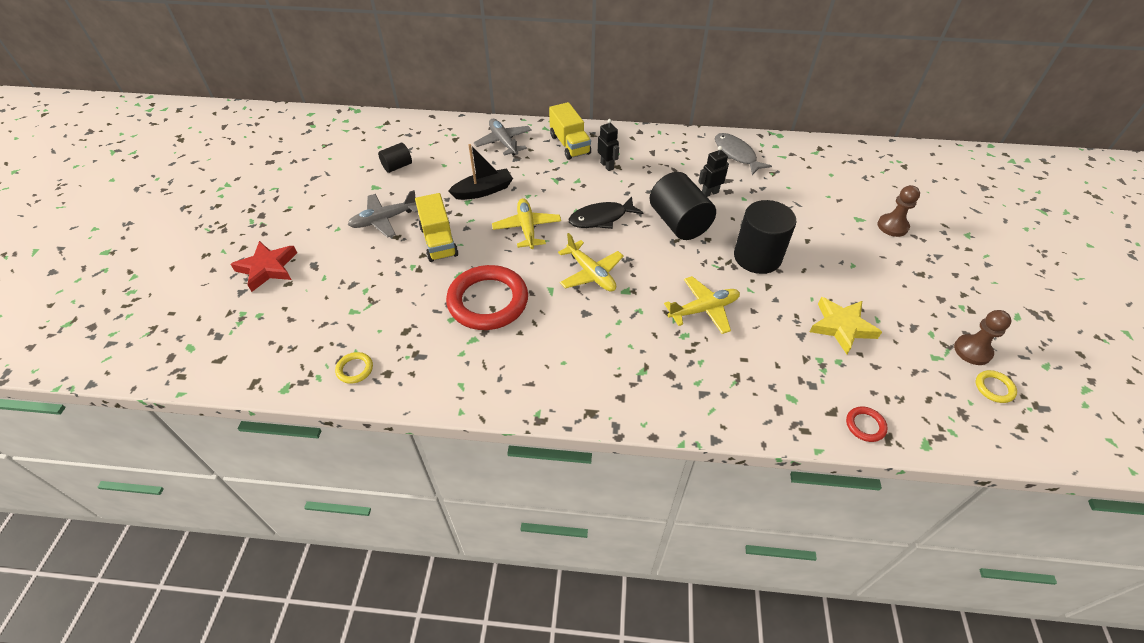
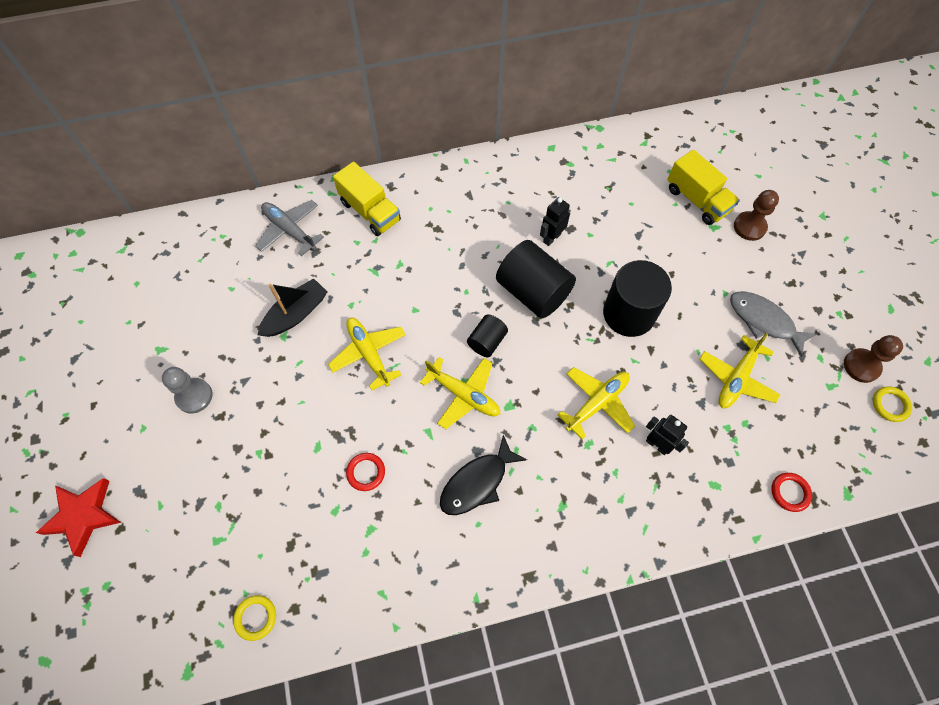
camera: 20 degrees left, 15 degrees up
grey plane [348,190,418,238] -> grey pawn [162,367,213,414]
black cylinder [378,143,412,173] -> black cylinder moved to [467,314,508,357]
yellow truck [415,193,458,262] -> yellow truck moved to [667,149,740,225]
red ring [446,265,528,330] -> red ring [346,453,385,491], size x0.41
black fish [569,196,643,229] -> black fish moved to [440,435,527,515]
black robot [598,119,619,171] -> black robot moved to [646,415,689,455]
grey fish [715,133,772,175] -> grey fish moved to [730,291,818,357]
yellow star [810,297,882,354] -> yellow plane [700,333,780,408]

